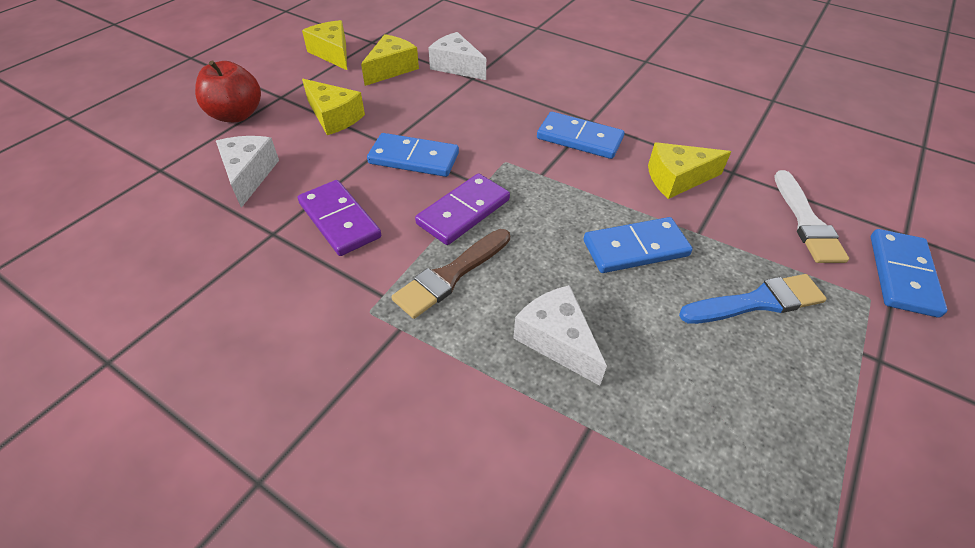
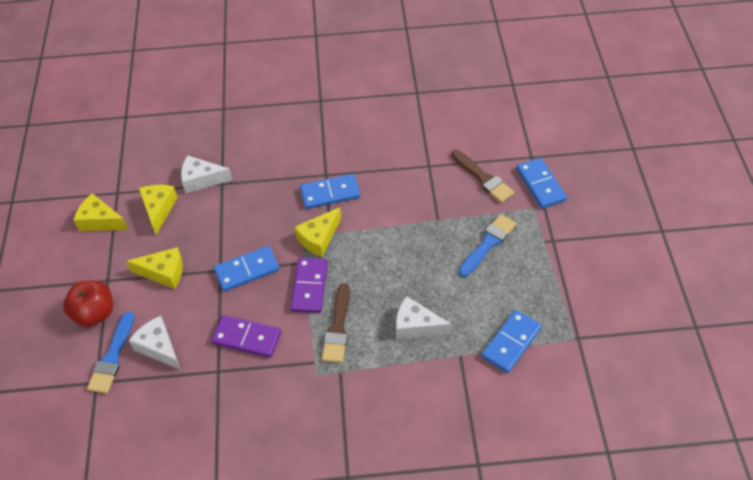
camera: 35 degrees left, 5 degrees up
blue domino [584,217,693,273] -> blue domino moved to [481,310,542,373]
yellow cheese [648,142,731,199] -> yellow cheese moved to [294,207,341,257]
white brush [774,170,849,263] -> brown brush [451,150,514,203]
none -> blue brush [87,311,134,394]

